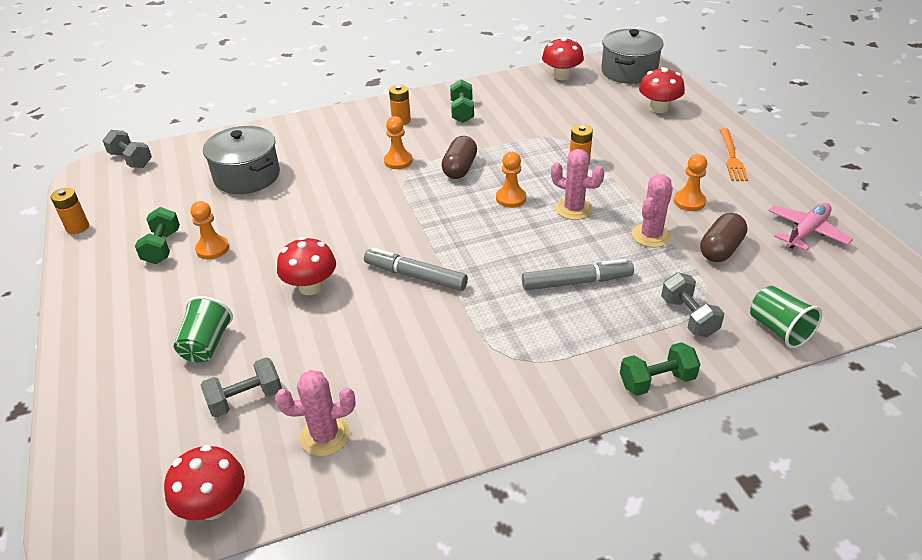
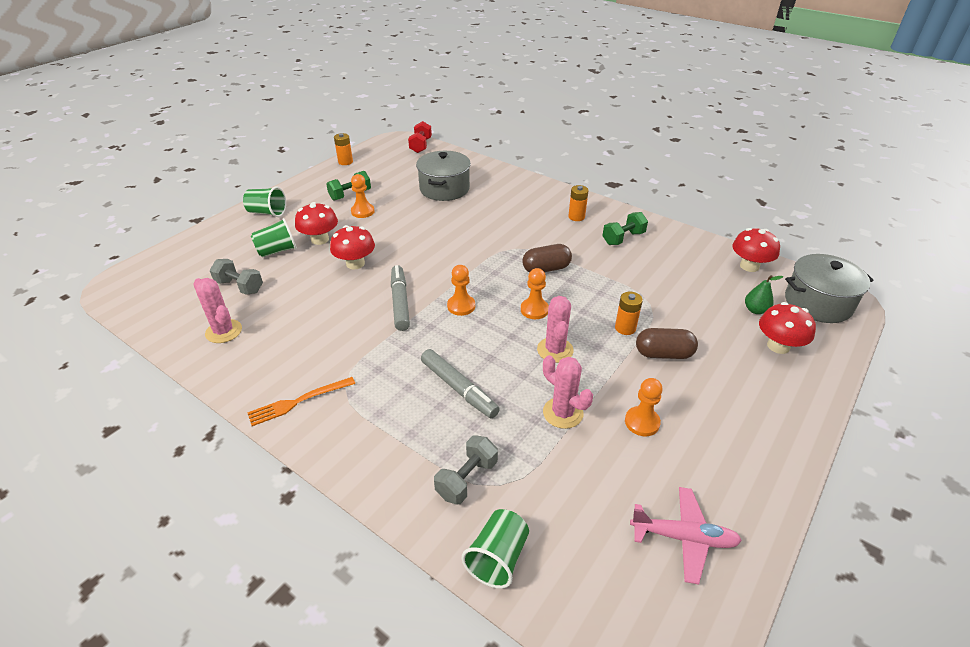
camera: 55 degrees right, 0 degrees up
grey dumbbell [102,130,152,168] -> red dumbbell [408,121,432,153]
red mushroom [164,445,245,520] -> red mushroom moved to [295,202,338,245]
orange pawn [384,116,412,169] -> orange pawn moved to [447,265,475,316]
green dumbbell [620,342,700,396] -> none
pink cactus [632,174,673,248] -> pink cactus turned 45 degrees clockwise [543,355,593,429]
brown capsule [700,213,747,262] -> brown capsule moved to [636,328,698,359]
orange fork [719,128,748,181] -> orange fork moved to [247,377,355,426]
none -> green cup [243,187,286,217]
none -> green pear [745,275,783,314]

